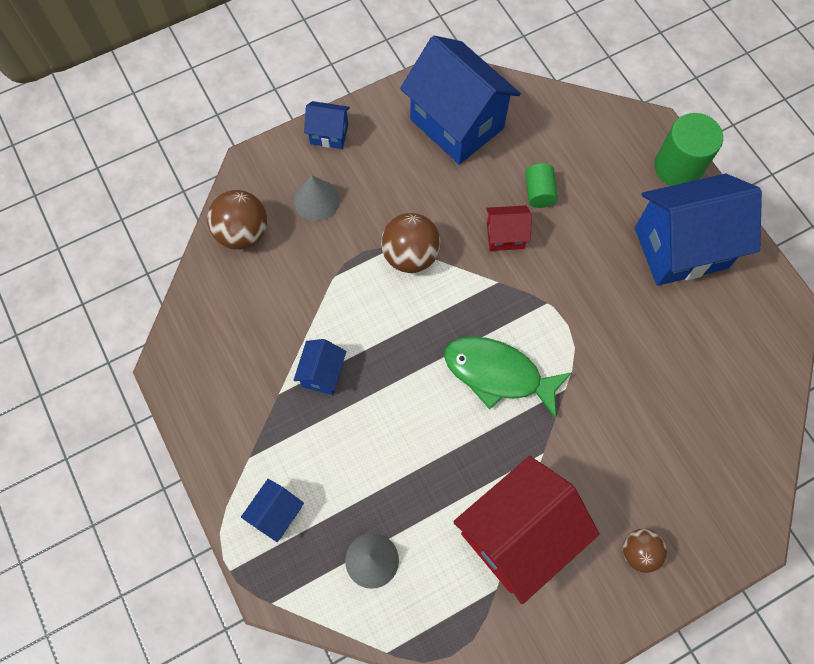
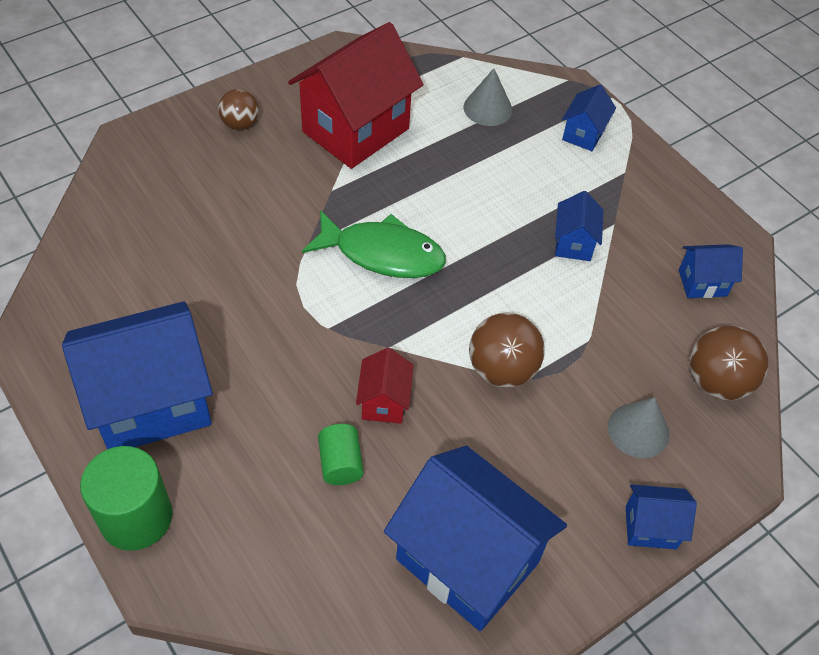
camera: 170 degrees right, 15 degrees down
red house [486,205,532,251] -> red house turned 75 degrees counterclockwise [356,348,414,424]
none -> blue house [679,244,743,298]

